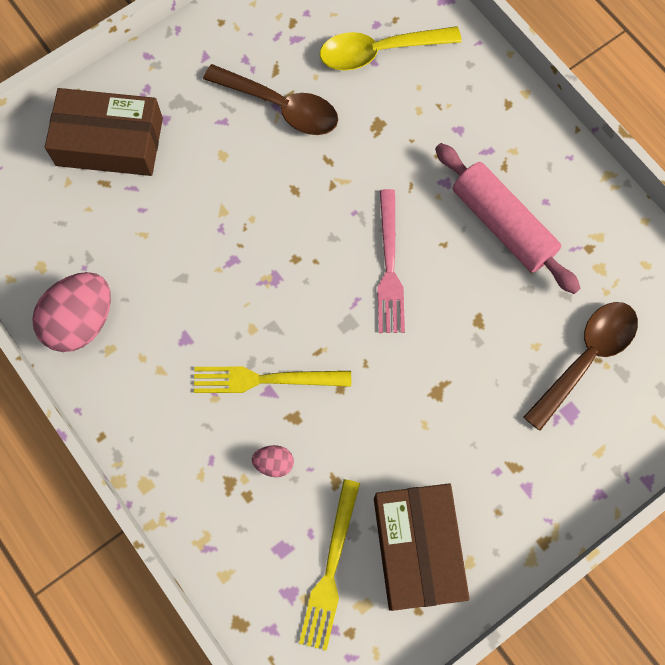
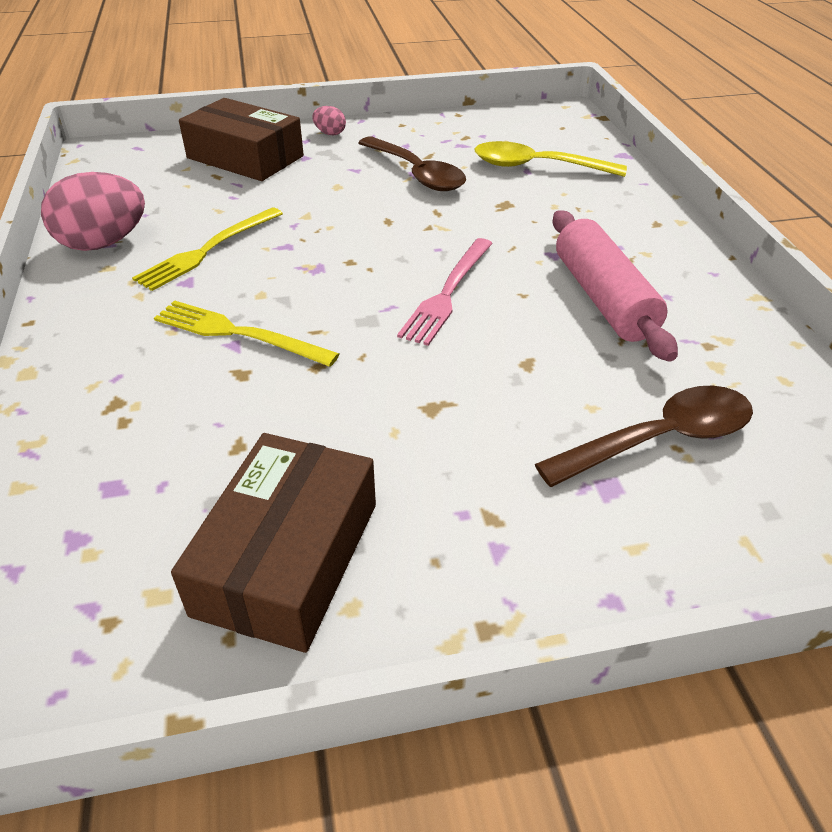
camera: 25 degrees right, 30 degrees down
pink egg [252,445,294,477] -> pink egg moved to [312,106,346,135]
yellow fork [299,479,360,651] -> yellow fork moved to [132,207,283,291]

